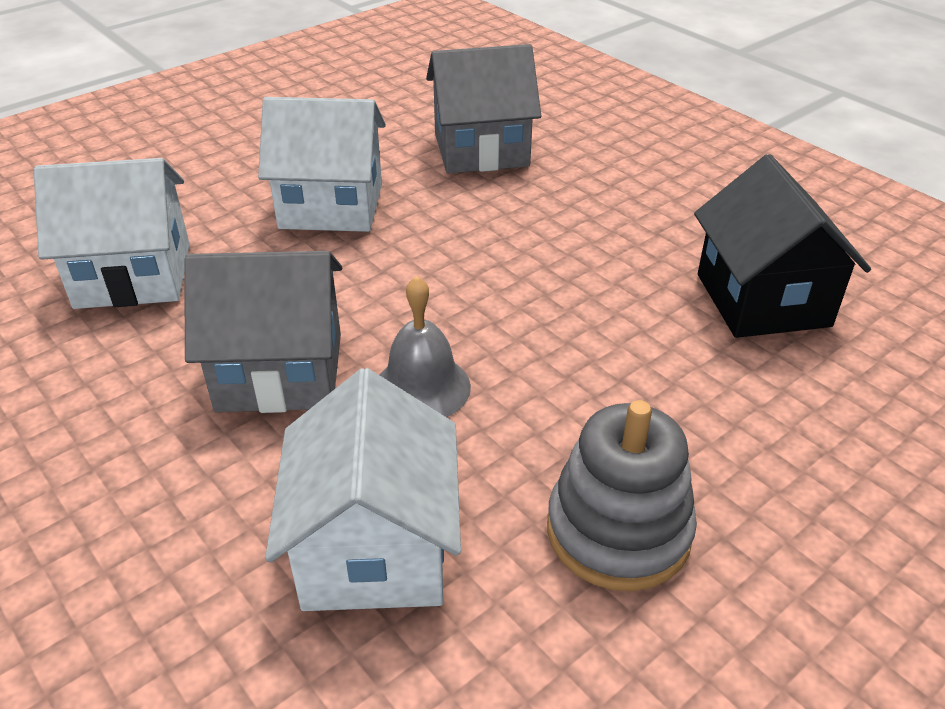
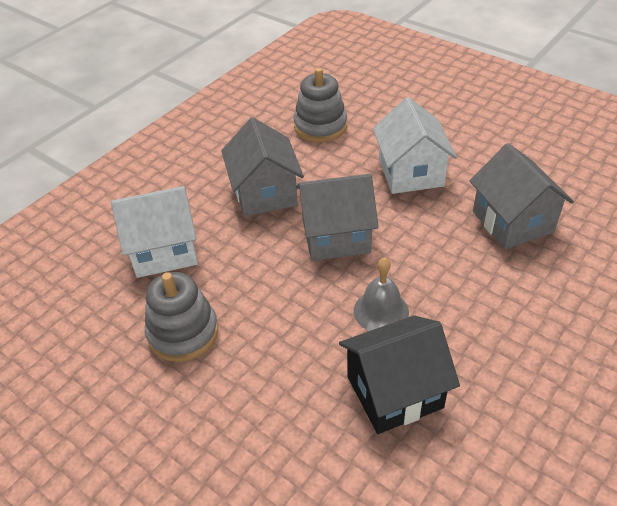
camera: 80 degrees right, 5 degrees up
white house [34,158,190,309] -> grey stacking toy [294,68,347,142]
grey bell [380,276,471,417] -> grey bell moved to [354,257,409,331]
none -> grey house [296,174,379,261]

